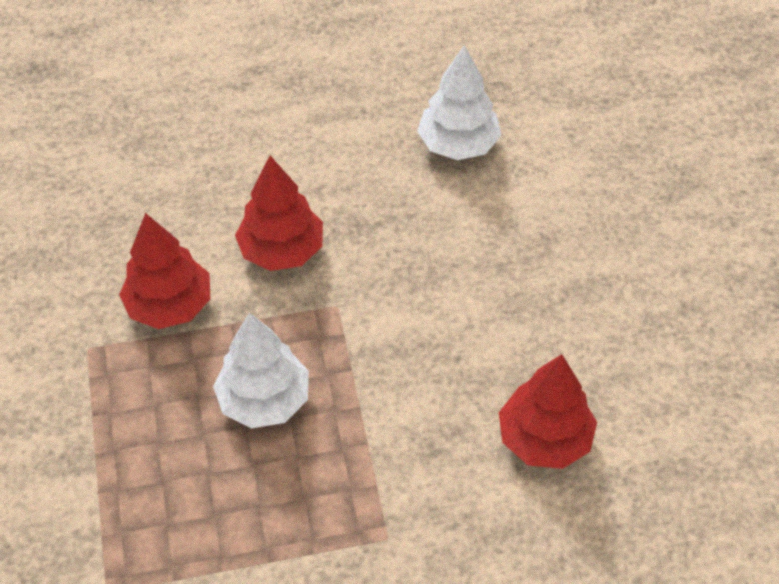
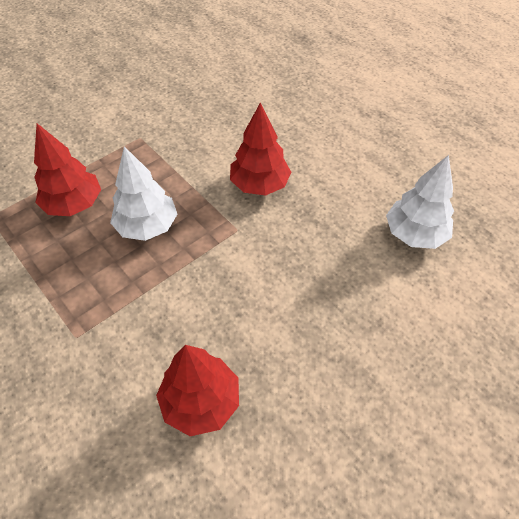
camera: 60 degrees right, 0 degrees up
red tree [119,213,210,329] -> red tree moved to [34,123,101,216]

